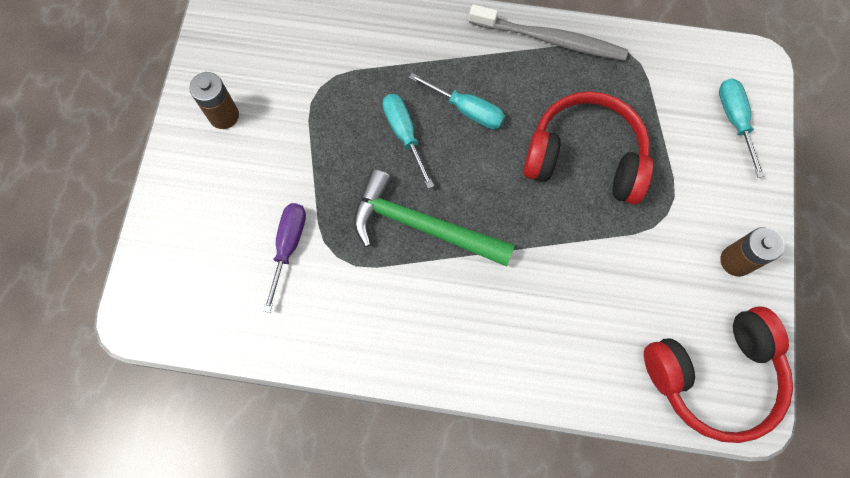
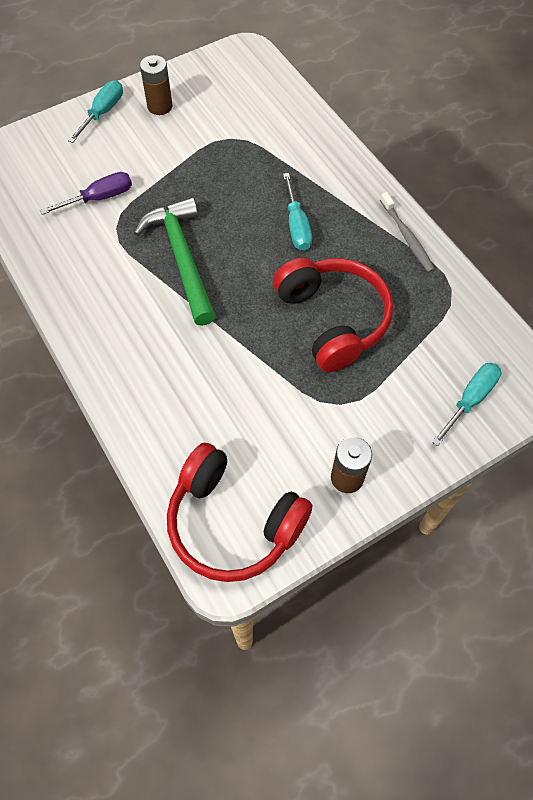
camera: 50 degrees right, 10 degrees down
turquoise screwdriver [383,94,434,189] -> turquoise screwdriver moved to [68,80,123,143]
grey toothbrush [469,4,628,61] -> grey toothbrush [380,192,435,273], size x0.65

